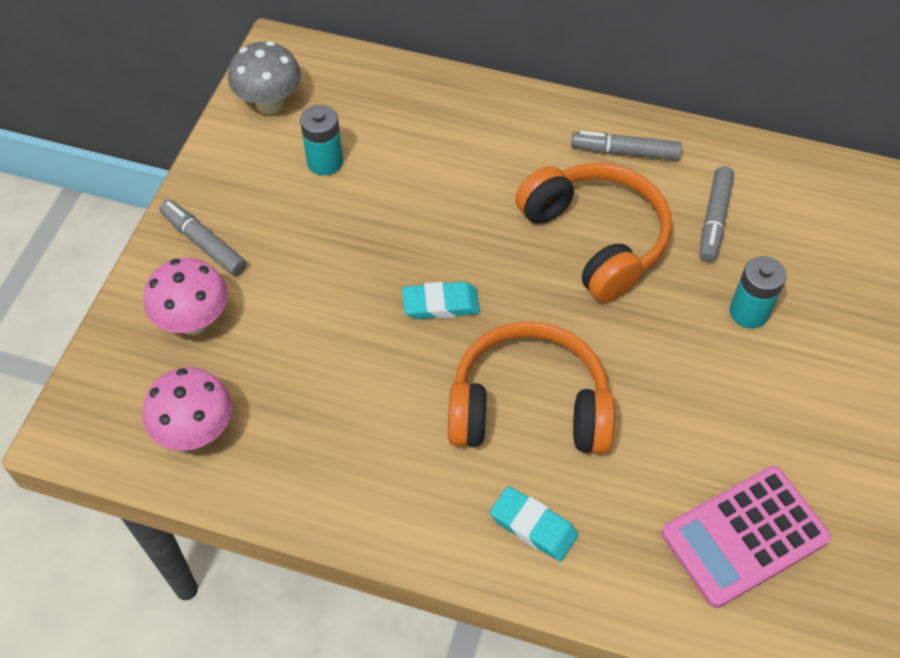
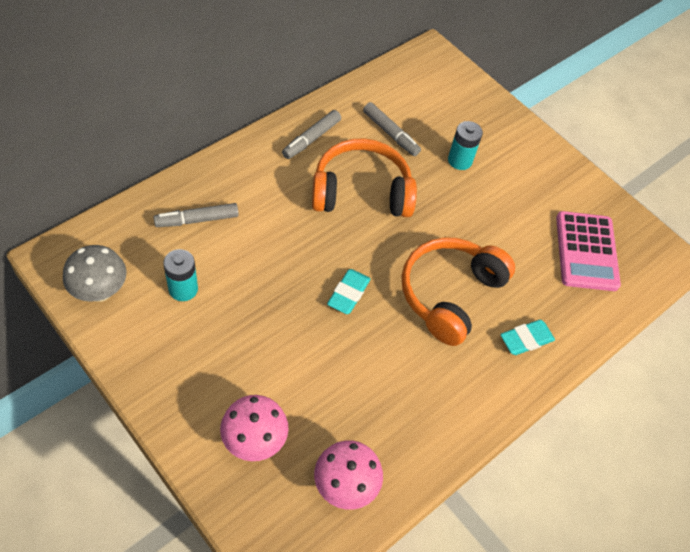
camera: 65 degrees left, 0 degrees up
grey marker [159,200,246,276] -> grey marker moved to [154,203,239,227]

